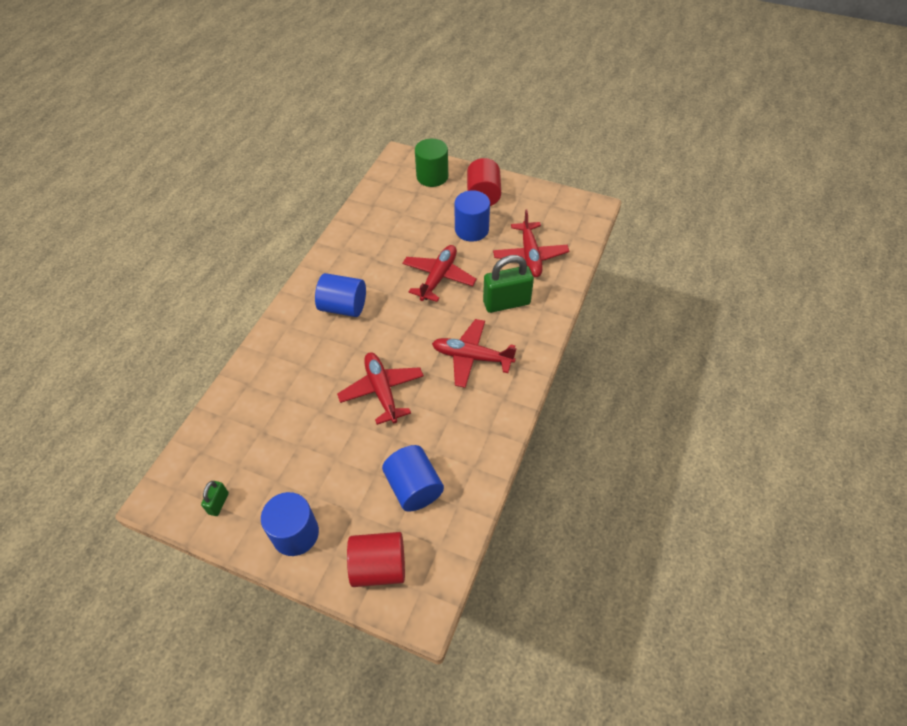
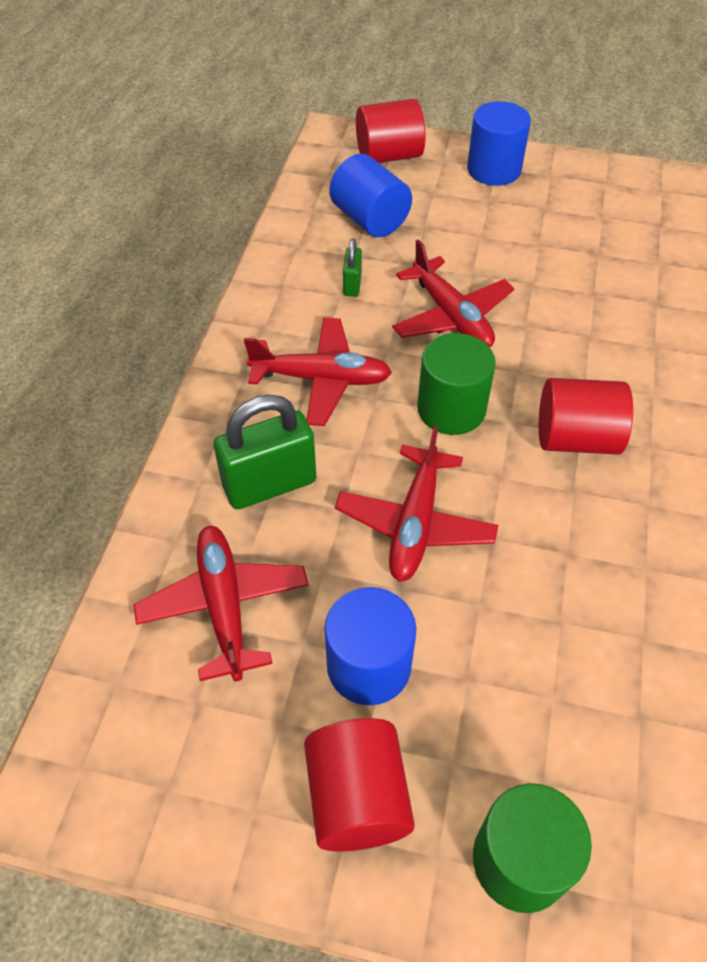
camera: 170 degrees right, 0 degrees up
green padlock [201,481,229,516] -> green padlock moved to [343,238,362,297]
blue cylinder [315,273,366,317] -> red cylinder [539,378,633,455]
none -> green cylinder [417,333,496,435]

